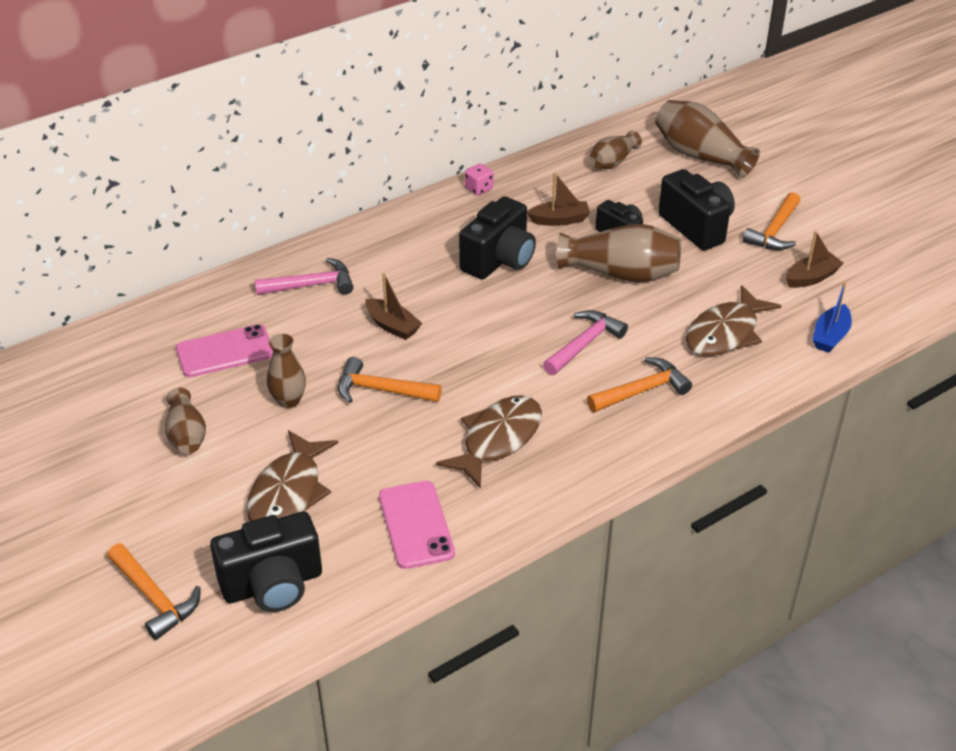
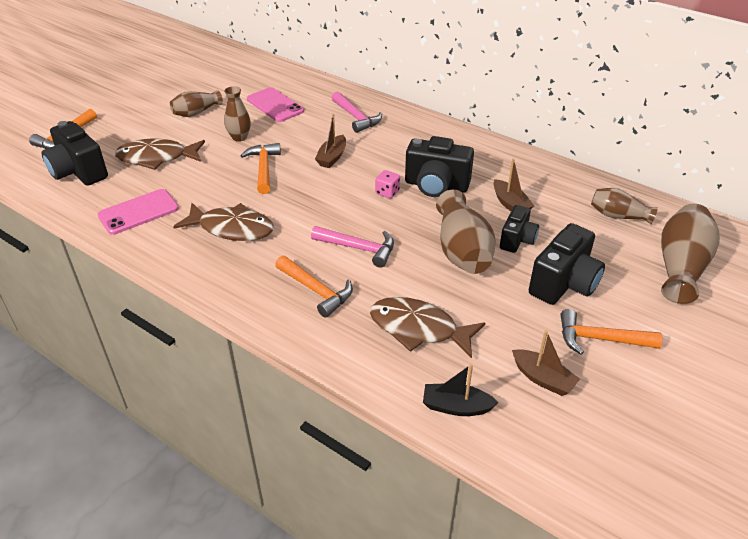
camera: 70 degrees right, 0 degrees up
pink dice [465,163,493,196] -> pink dice moved to [375,170,400,198]
blue boat [813,282,852,353] -> black boat [423,364,499,416]

